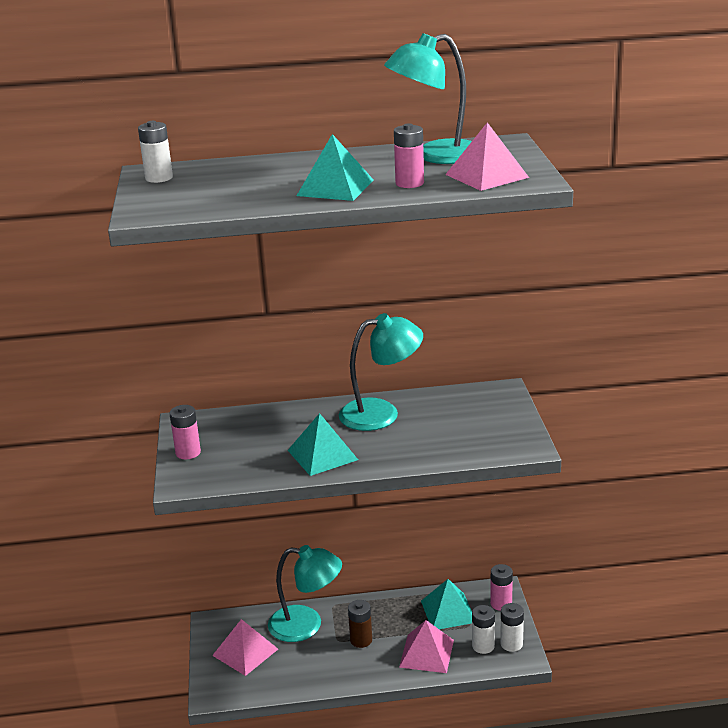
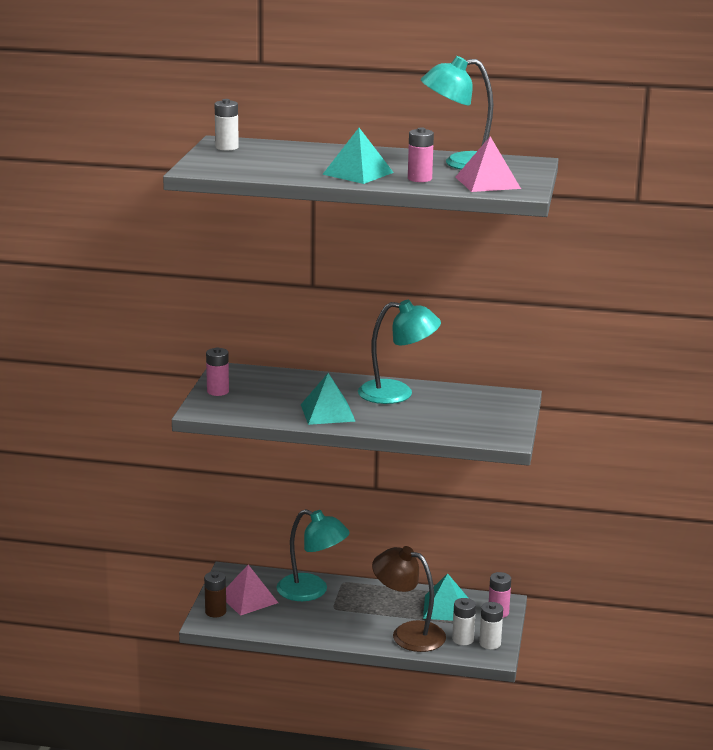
camera: 15 degrees right, 5 degrees down
brown battery [348,600,372,648] -> brown battery moved to [204,571,226,618]
pink pyramid [399,620,454,673] -> brown lamp [372,546,446,652]

